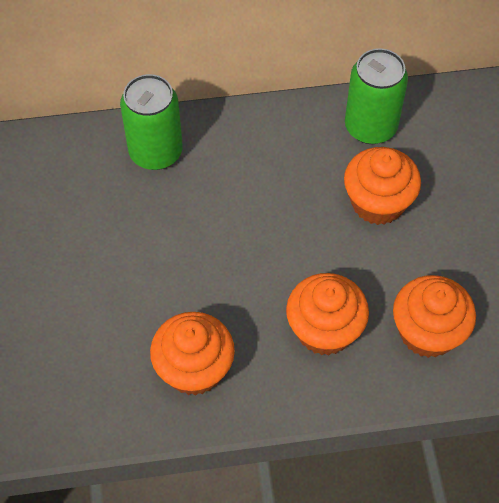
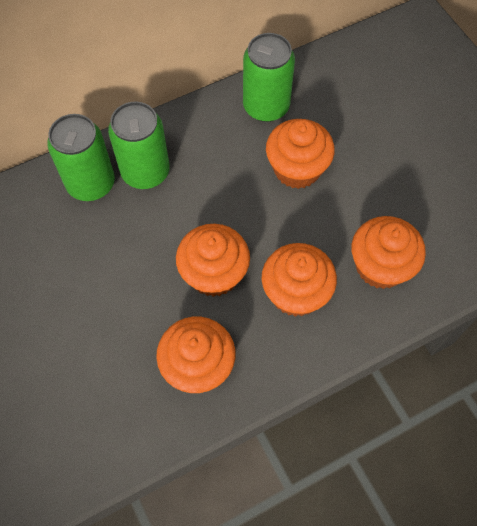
camera: 20 degrees left, 5 degrees up
none -> green can [108,102,170,189]
none -> orange cupcake [176,224,250,297]

